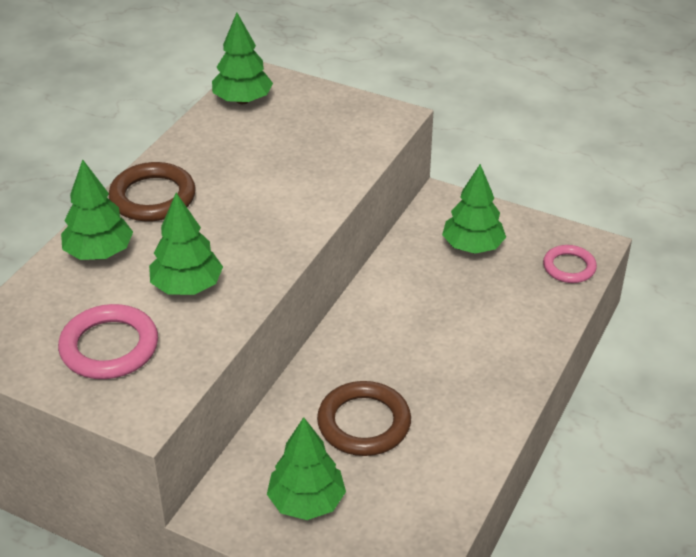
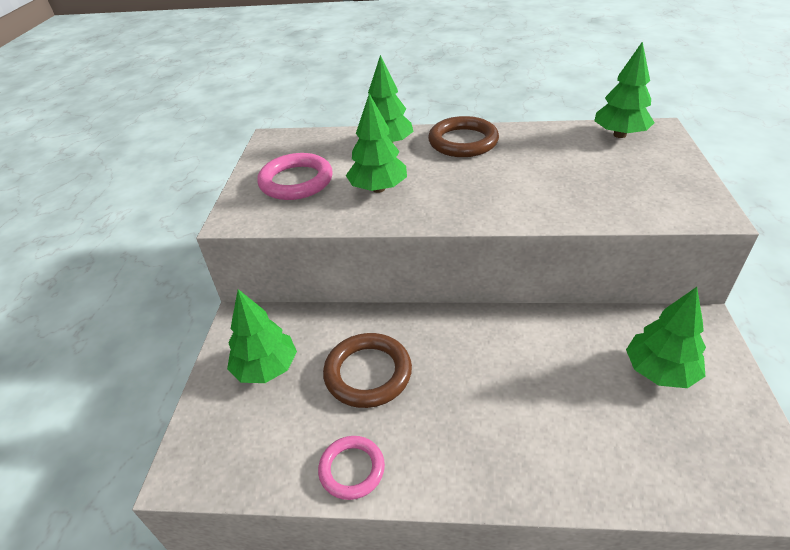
camera: 70 degrees right, 0 degrees up
pink ring [543,245,597,283] -> pink ring moved to [318,436,385,500]

